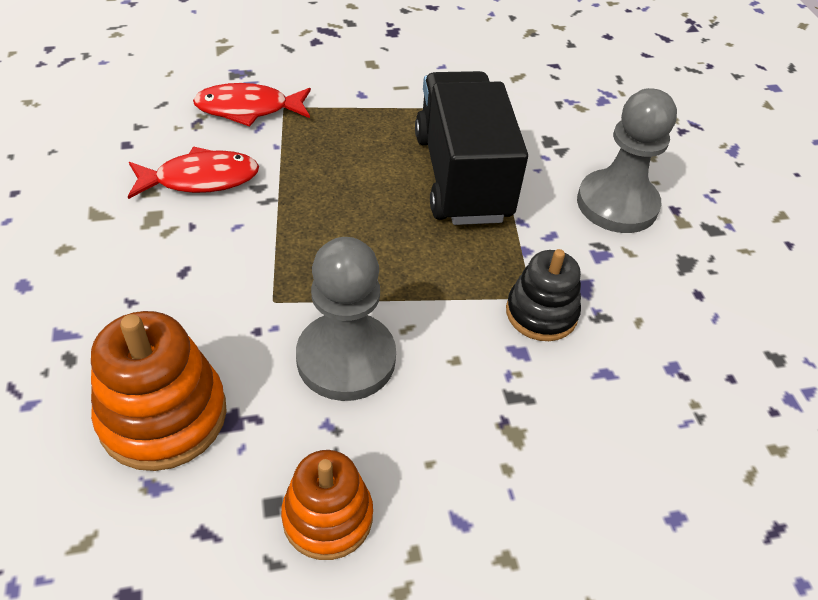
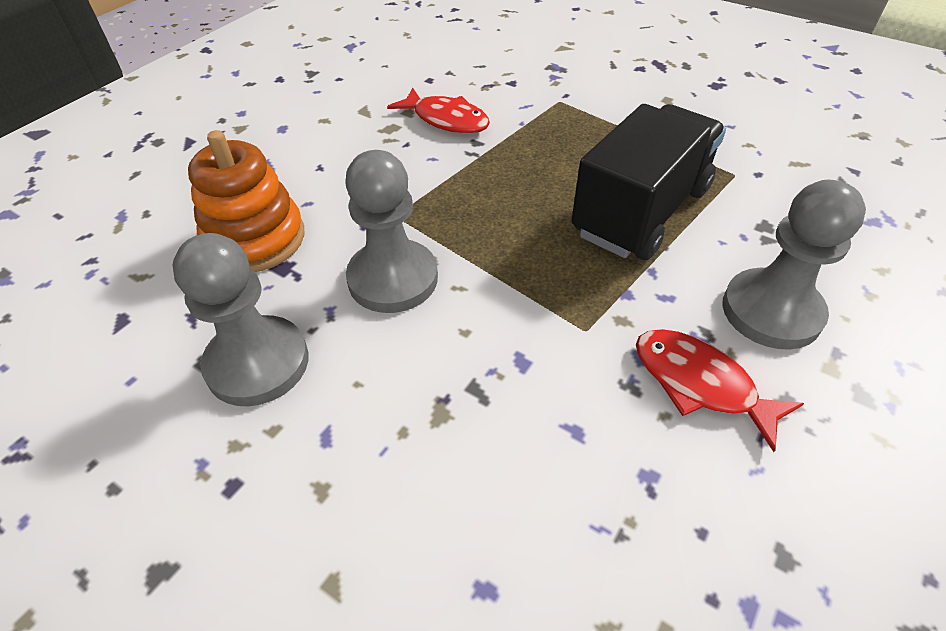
camera: 50 degrees right, 0 degrees up
red fish [193,83,311,127] -> red fish moved to [636,329,804,452]
orange stacking toy [281,450,373,560] -> grey pawn [173,233,308,406]
black stacking toy [506,249,581,341] -> none

